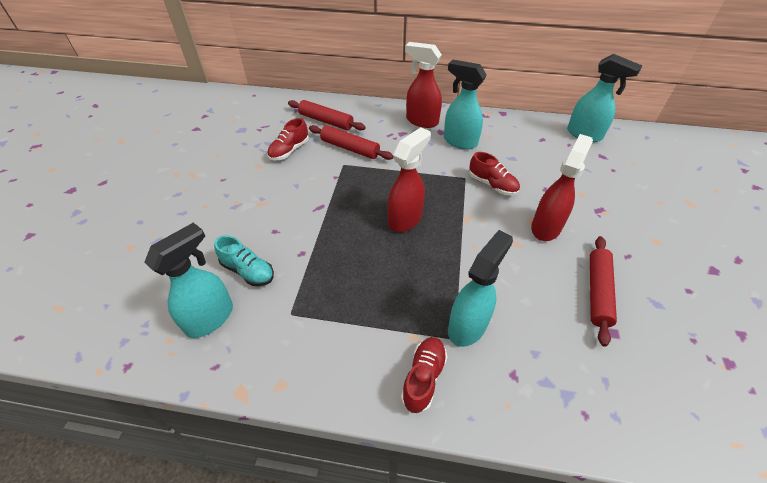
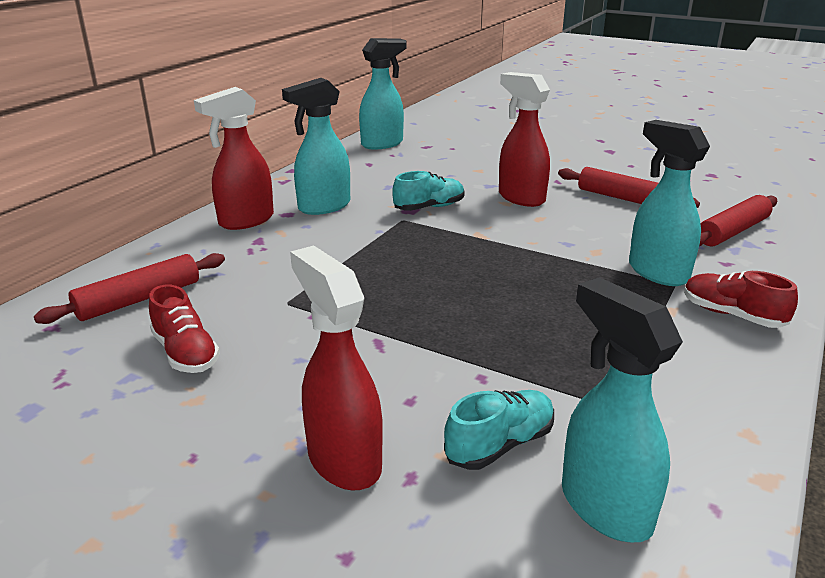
camera: 70 degrees left, 20 degrees down
red rolling pin [309,125,393,160] -> red rolling pin moved to [699,195,777,246]
red spray bottle [388,127,431,232] -> red spray bottle moved to [290,246,383,491]
red shoe [469,152,520,195] -> turquoise shoe [392,171,465,211]

